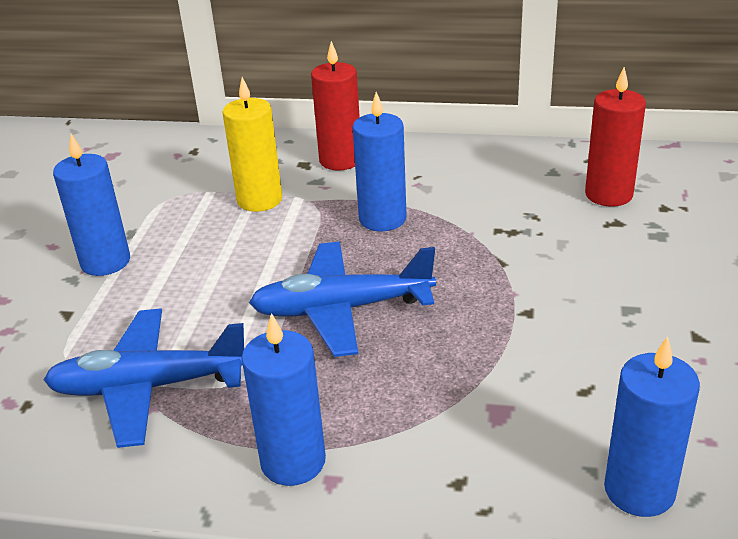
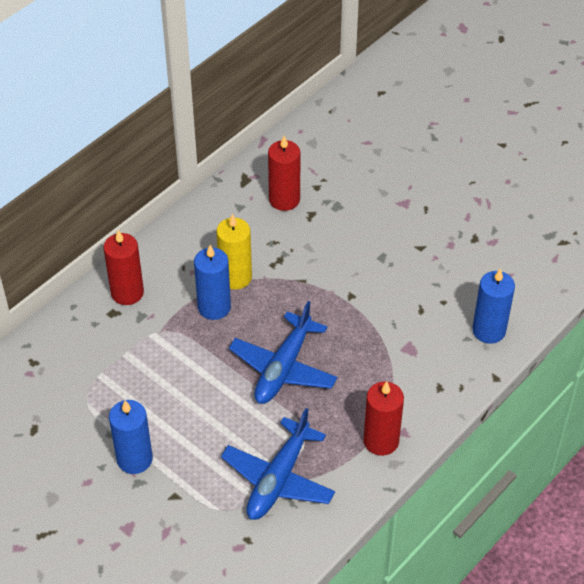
camera: 60 degrees left, 15 degrees up
yellow candle [222,77,282,212] -> yellow candle moved to [216,214,252,290]
blue candle [241,313,326,486] -> red candle [364,381,404,456]

